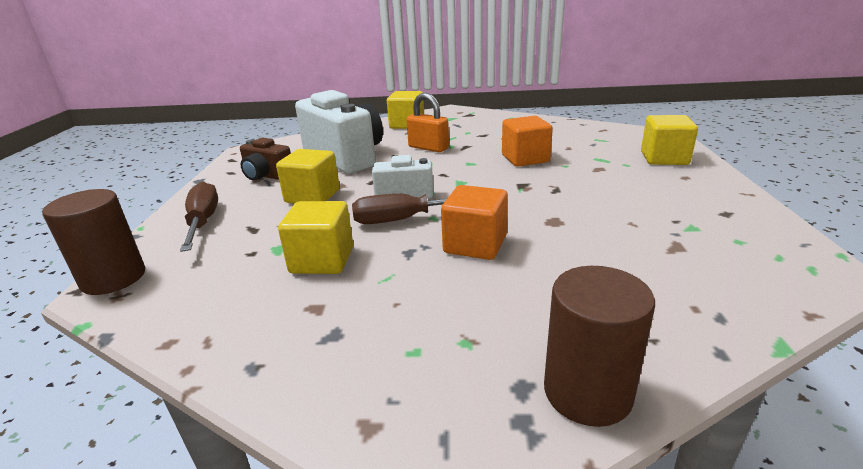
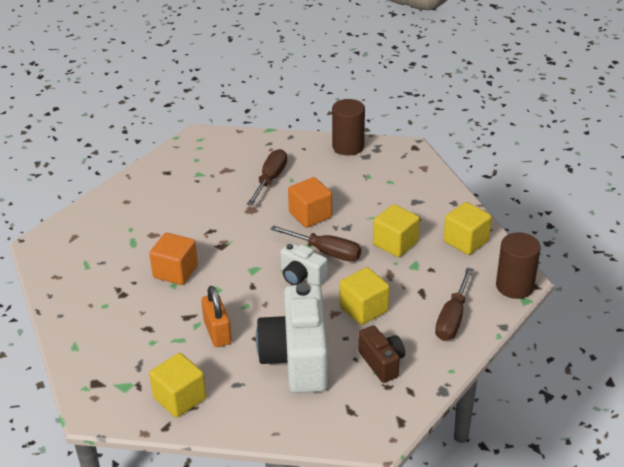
camera: 145 degrees left, 10 degrees up
yellow cube [641,115,698,165] -> yellow cube moved to [443,202,492,255]
none -> brown screwdriver [247,149,287,206]

